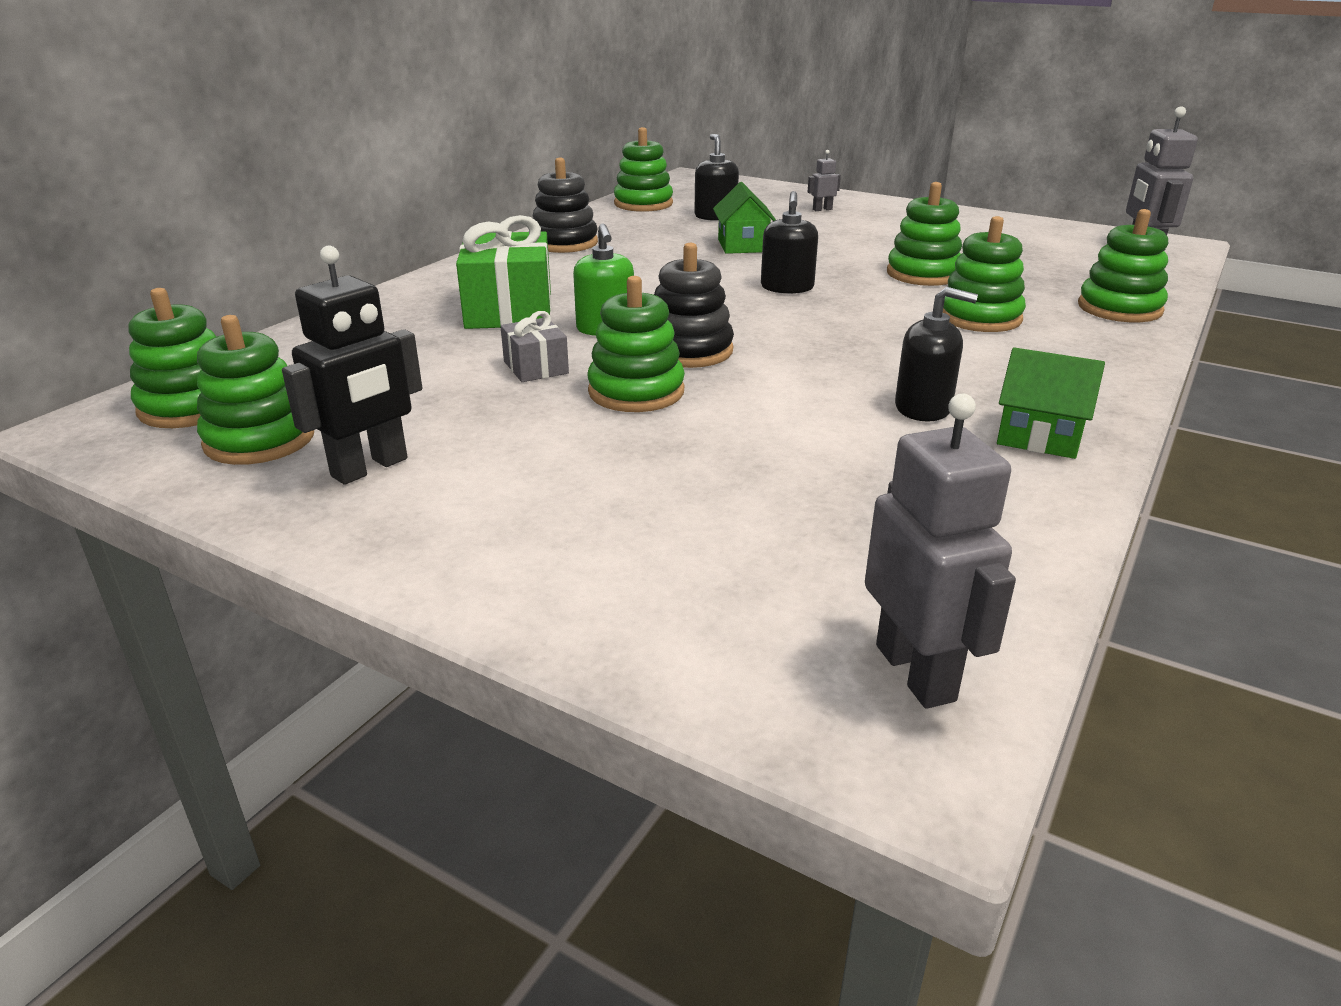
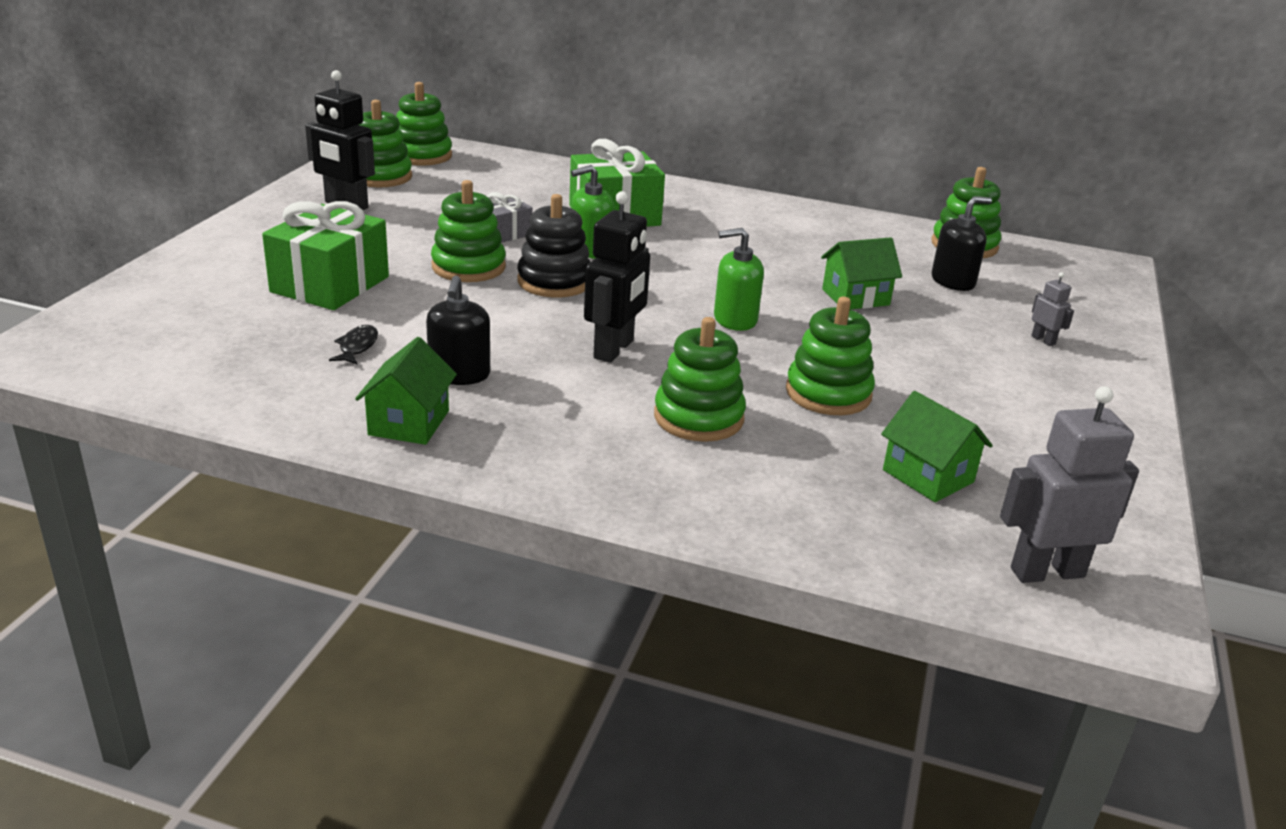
camera: 75 degrees right, 0 degrees up
black stacking toy [533,158,598,253] -> none
black soap dispenser [761,191,818,294] -> green soap dispenser [714,228,764,331]
grey robot [865,394,1016,709] -> none
green stacking toy [1078,209,1168,322] -> none
none -> green gift [262,201,389,310]
none -> black fish [329,325,378,365]
none -> black robot [584,191,650,363]
none -> green house [881,391,993,502]

